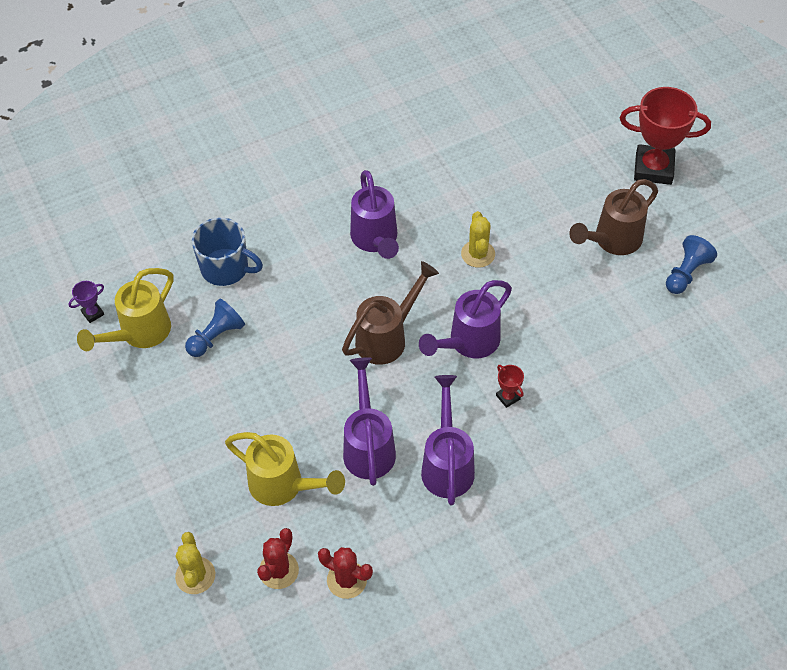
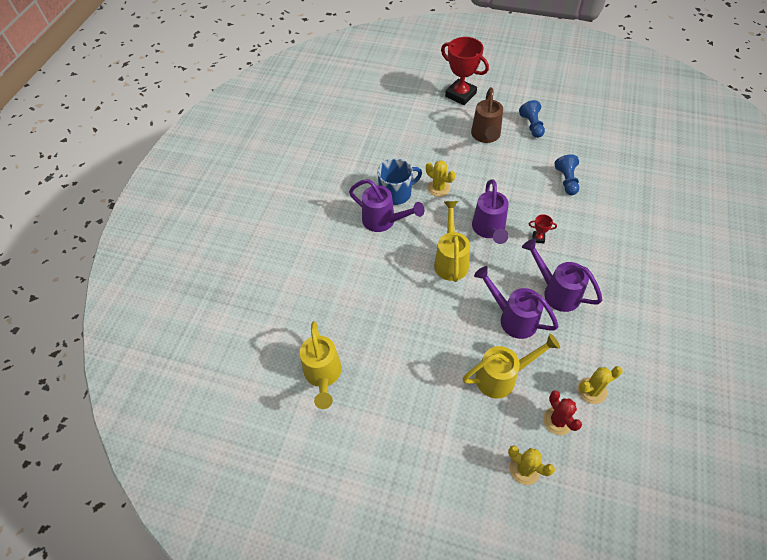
camera: 45 degrees left, 0 degrees up
purple trophy [69,281,104,323] -> none
blue pawn [185,299,245,357] -> blue pawn moved to [554,155,579,195]
blue mug [192,218,263,286] -> blue mug moved to [377,159,422,205]
red cactus [318,547,373,599] -> yellow cactus [578,366,623,404]
brown watering can [342,261,439,365] -> yellow watering can [434,201,470,282]
red trophy [620,87,711,185] -> red trophy turned 75 degrees clockwise [441,37,489,105]

